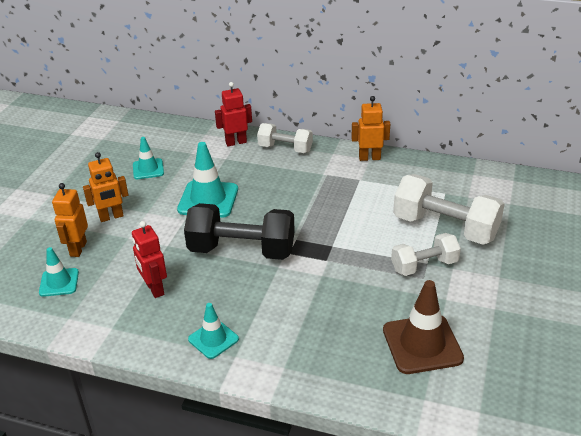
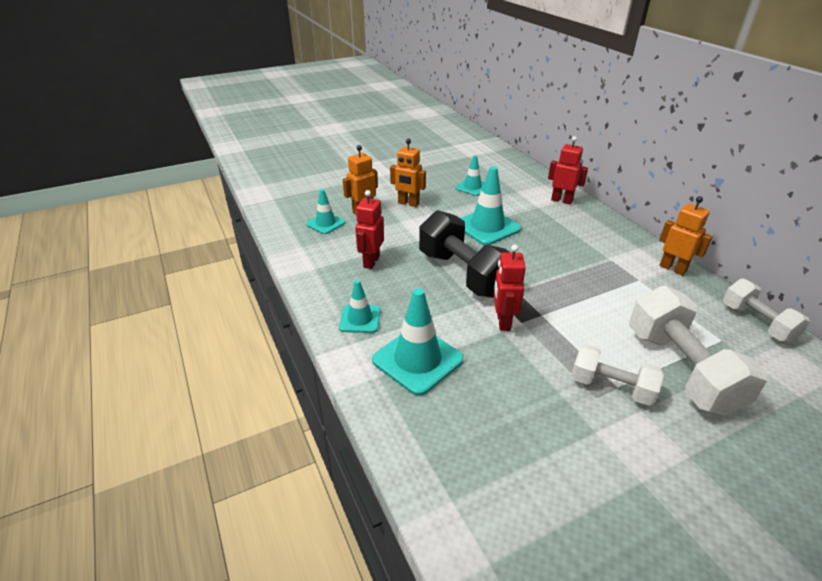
camera: 45 degrees right, 0 degrees up
white dumbbell [257,123,313,153] -> white dumbbell moved to [723,279,810,343]
brown traffic cone [383,280,464,374] -> none
none -> turquoise traffic cone [372,288,464,396]
none -> red robot [493,245,526,331]

